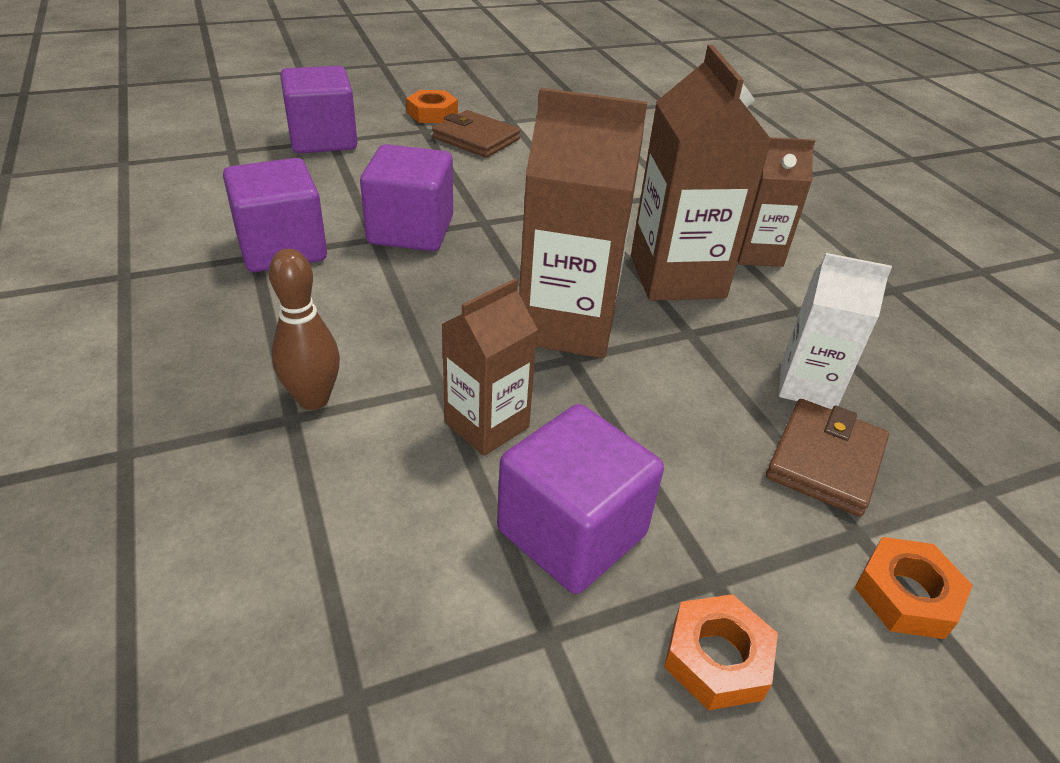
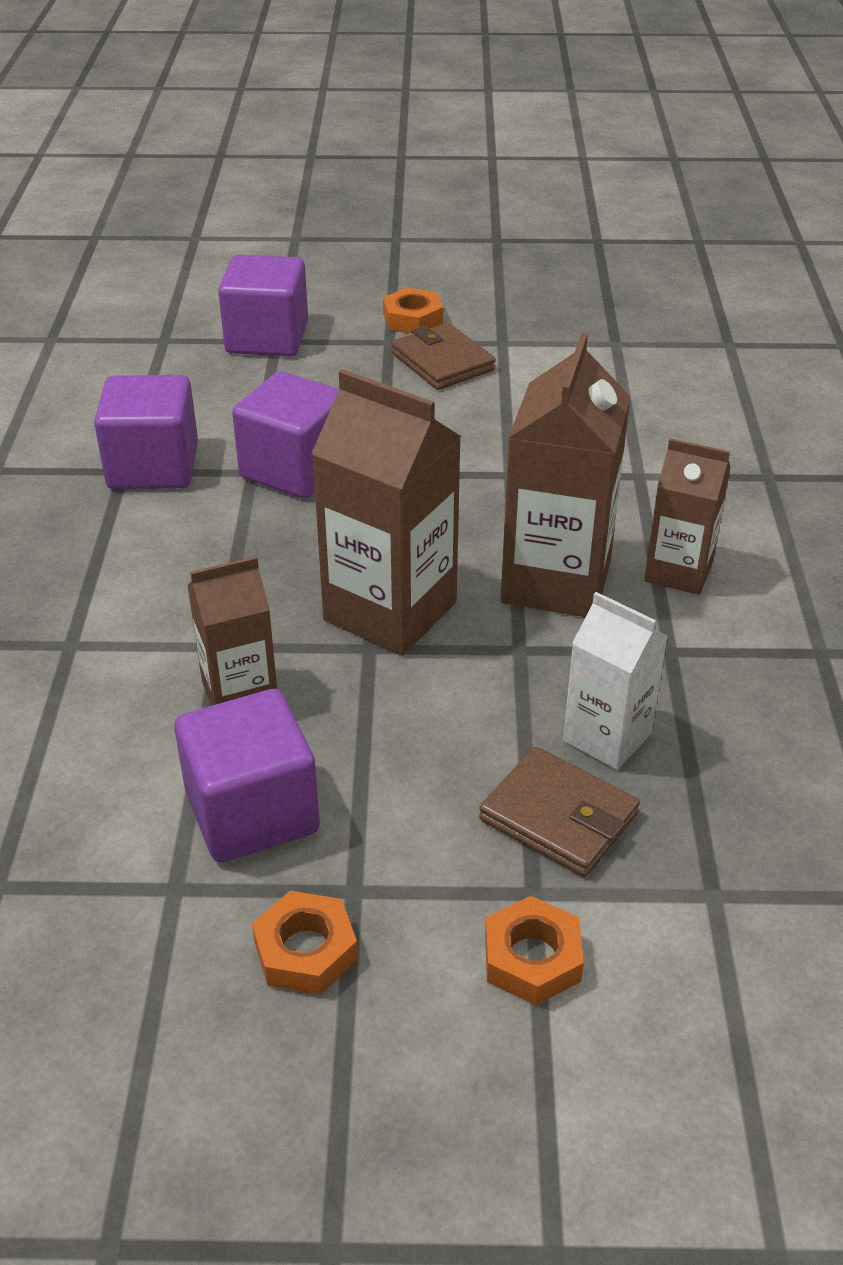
camera: 25 degrees right, 0 degrees up
brown bowling pin [269,249,340,410] -> none
brown wallet [766,399,889,517] -> brown wallet turned 75 degrees clockwise [479,746,640,877]

